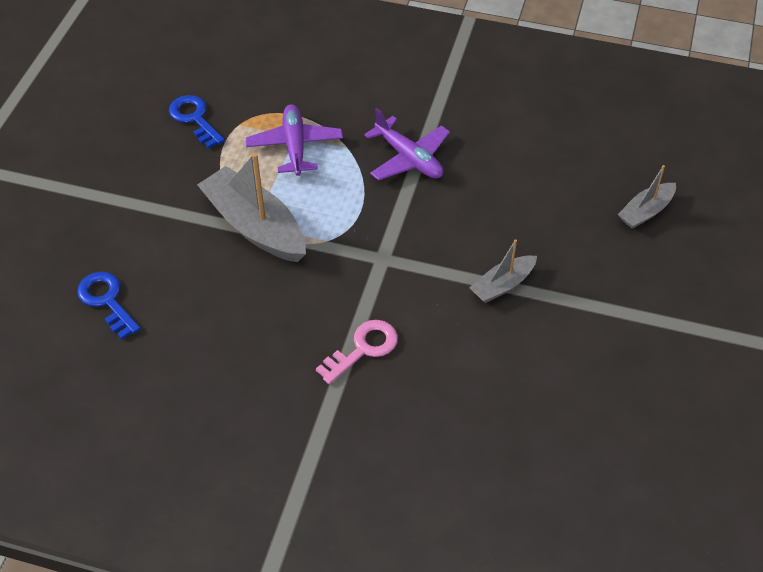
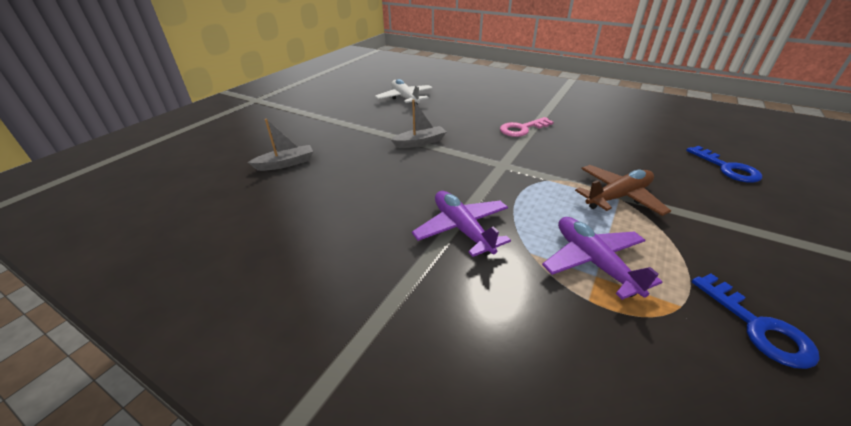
camera: 165 degrees left, 15 degrees down
grey boat [197,153,306,262] -> brown plane [575,165,671,216]
purple plane [245,104,343,176] -> purple plane turned 150 degrees clockwise [542,217,662,300]
none -> white plane [375,79,433,105]

